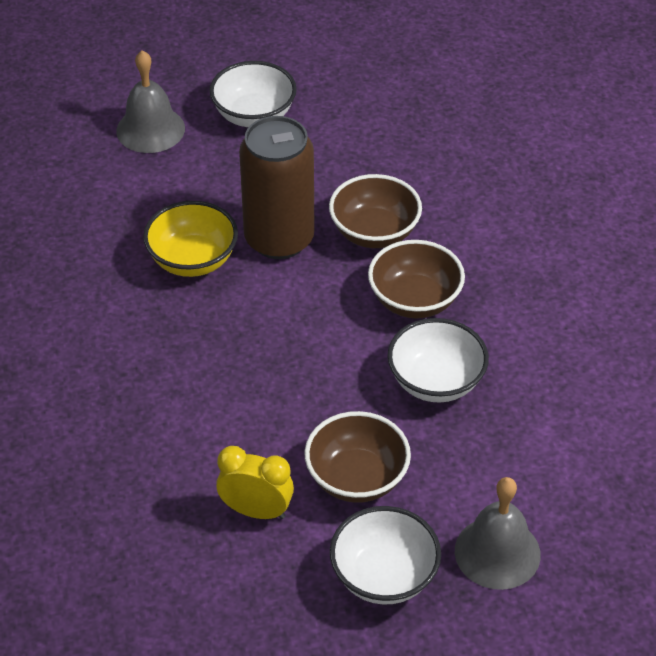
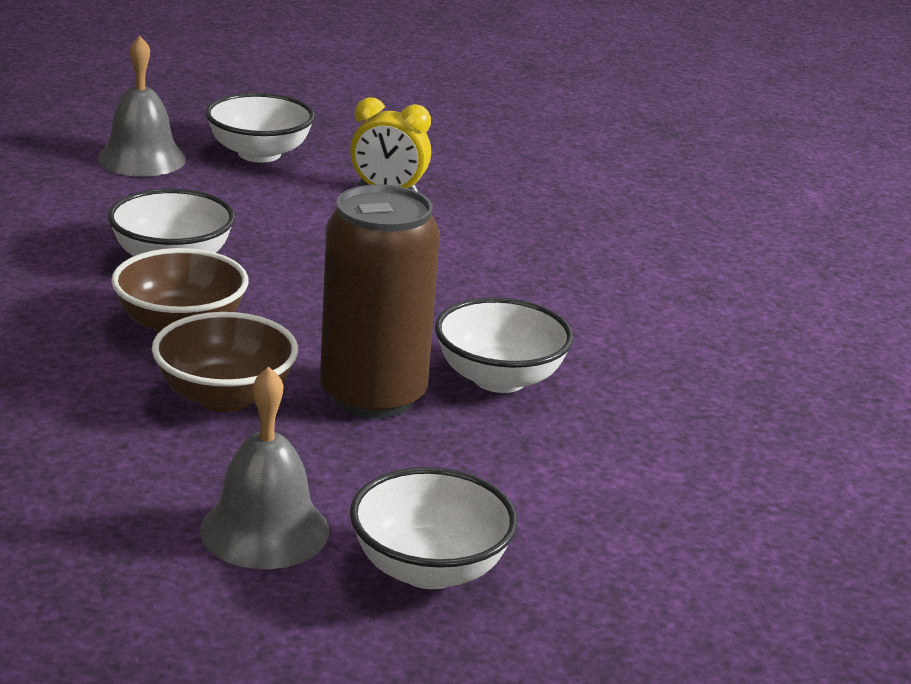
camera: 175 degrees right, 20 degrees down
grey bell [116,50,185,153] -> grey bell moved to [200,367,329,569]
yellow bowl [143,201,238,277] -> white bowl [435,297,574,393]
brown bowl [304,411,411,503] -> none

